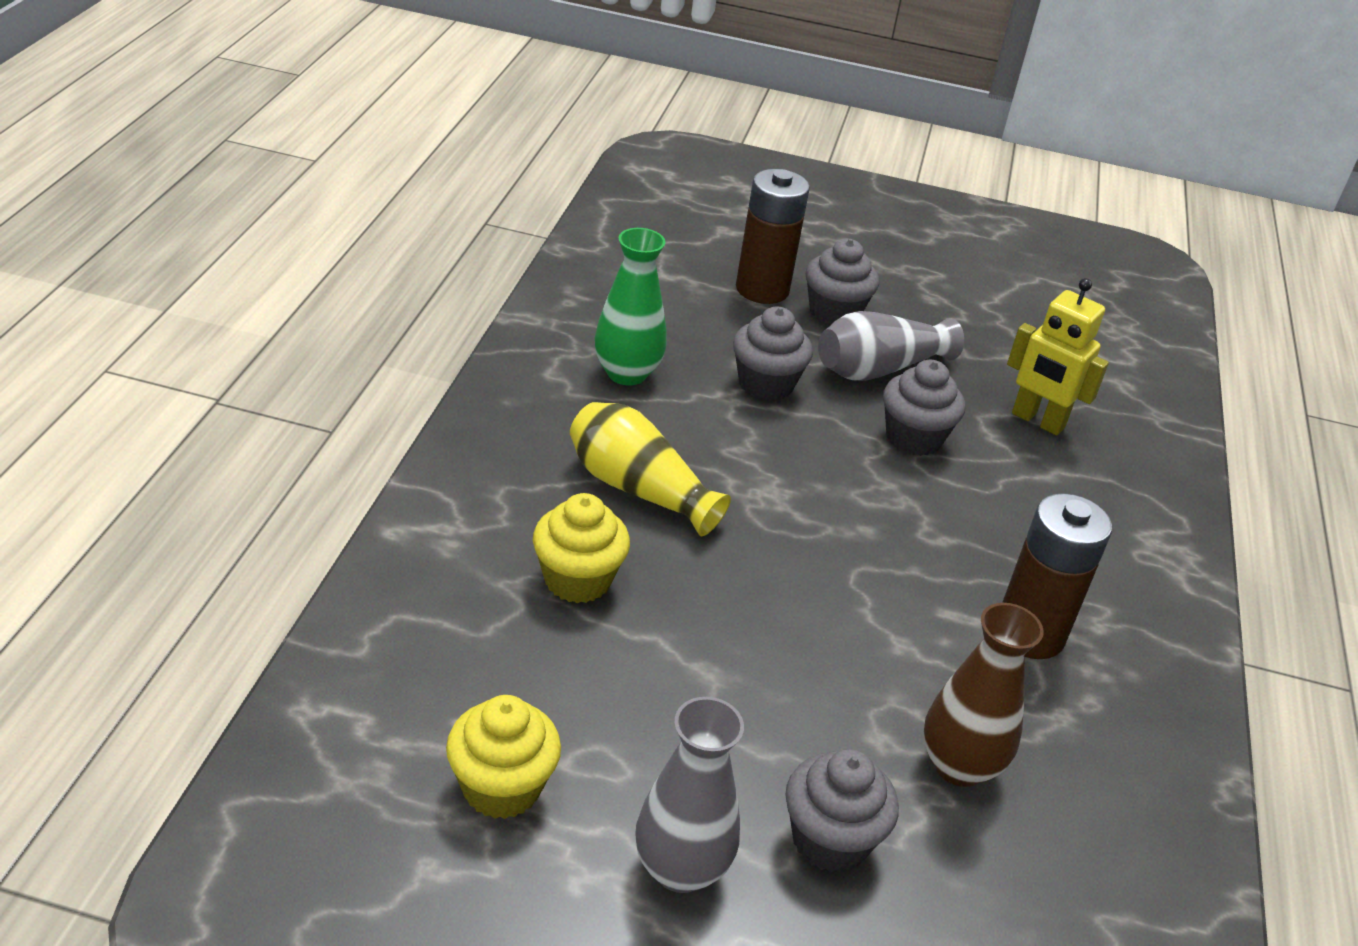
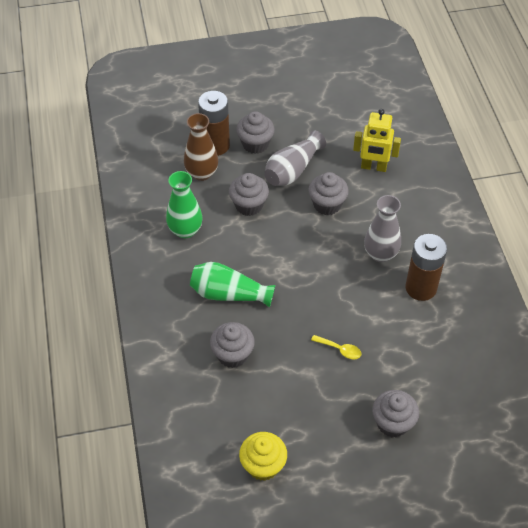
camera: 20 degrees left, 15 degrees up
yellow cupcake [533,493,630,603] -> grey cupcake [210,322,255,368]
yellow vase [570,402,731,536] -> green vase [190,262,275,308]
grey vase [635,697,744,893] -> grey vase moved to [364,195,401,262]
brown vase [923,603,1044,787] -> brown vase moved to [184,113,218,181]
none -> yellow spoon [311,335,362,359]

